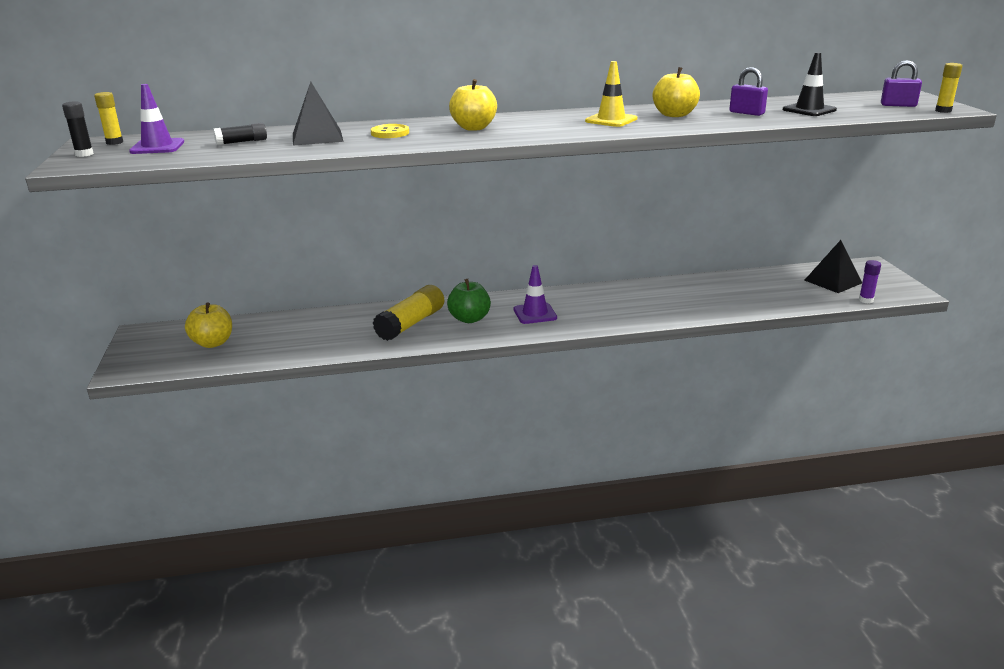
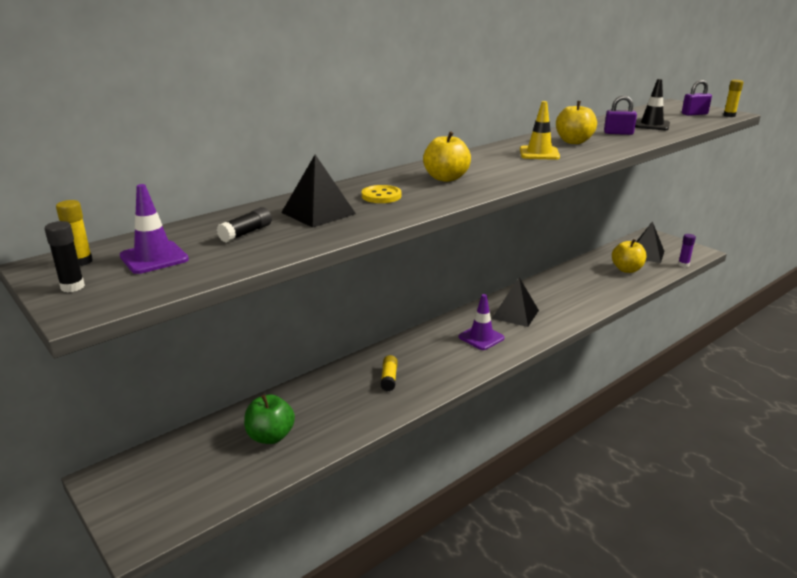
camera: 30 degrees left, 0 degrees up
yellow apple [185,302,232,348] -> yellow apple moved to [612,239,646,273]
yellow glue stick [373,285,444,341] -> yellow glue stick [381,355,398,391], size x0.52
green apple [447,279,491,323] -> green apple moved to [244,395,295,444]
none -> black pyramid [492,277,539,327]

